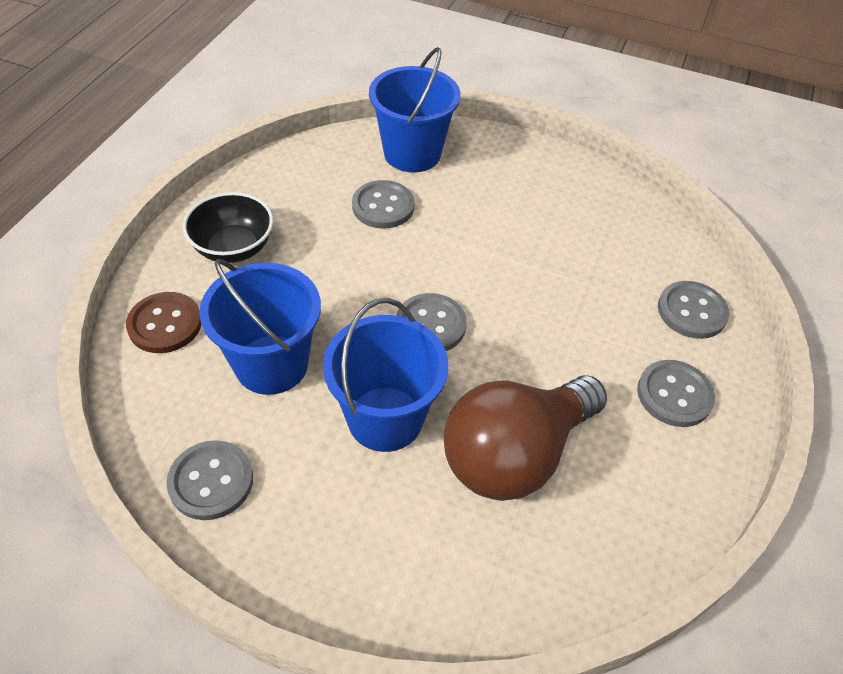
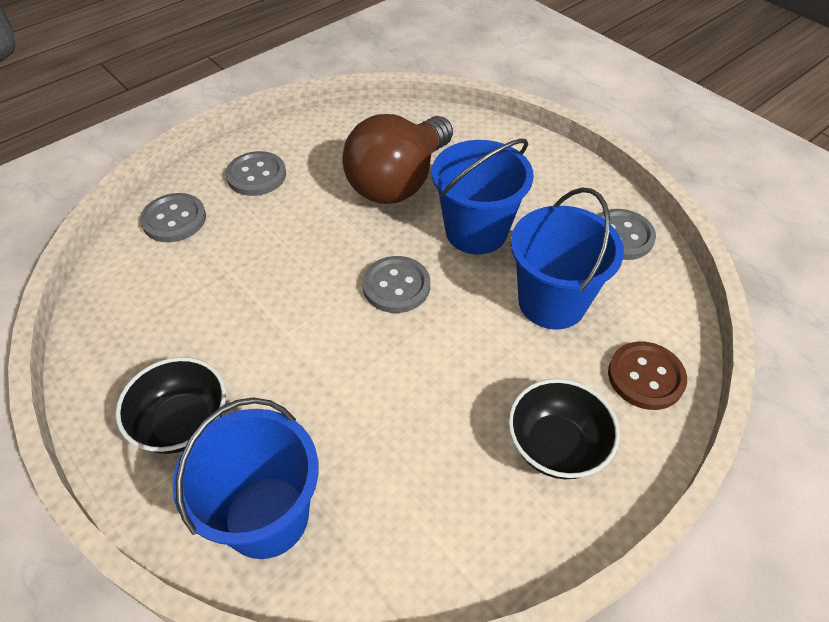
camera: 150 degrees left, 0 degrees up
grey button [352,180,415,229] -> none
brown light bulb [444,375,607,501] -> brown light bulb turned 135 degrees clockwise [343,114,453,204]
none -> black bowl [116,357,226,454]

